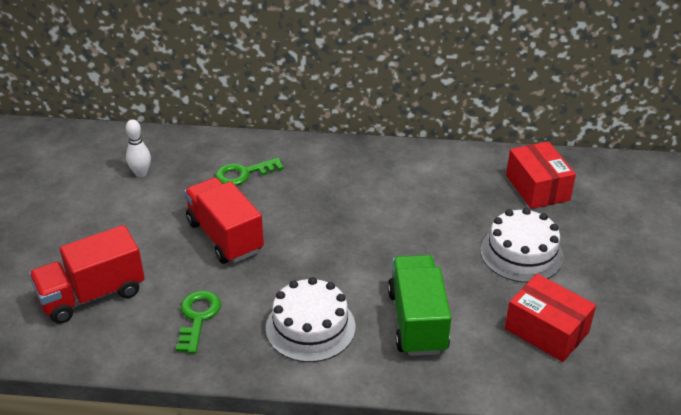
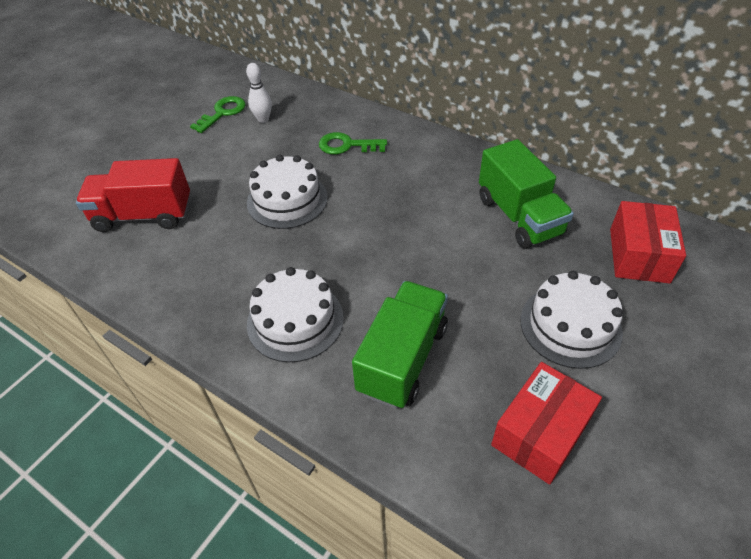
camera: 30 degrees right, 10 degrees up
green key [176,290,221,353] -> green key moved to [190,96,245,133]
red truck [184,178,264,264] -> white cake [247,155,328,229]
red box [505,274,596,362] -> red box turned 60 degrees clockwise [491,362,602,485]
none -> green truck [479,139,574,249]

